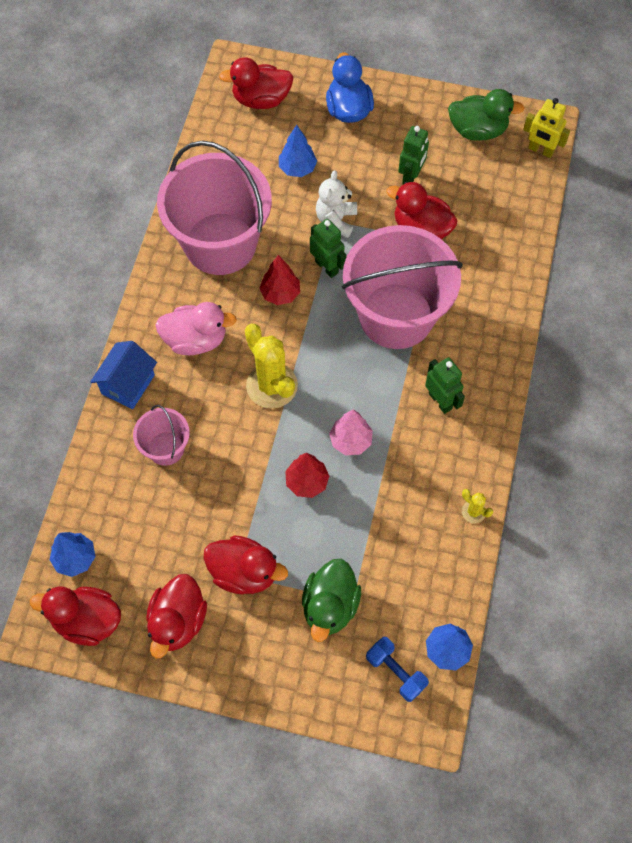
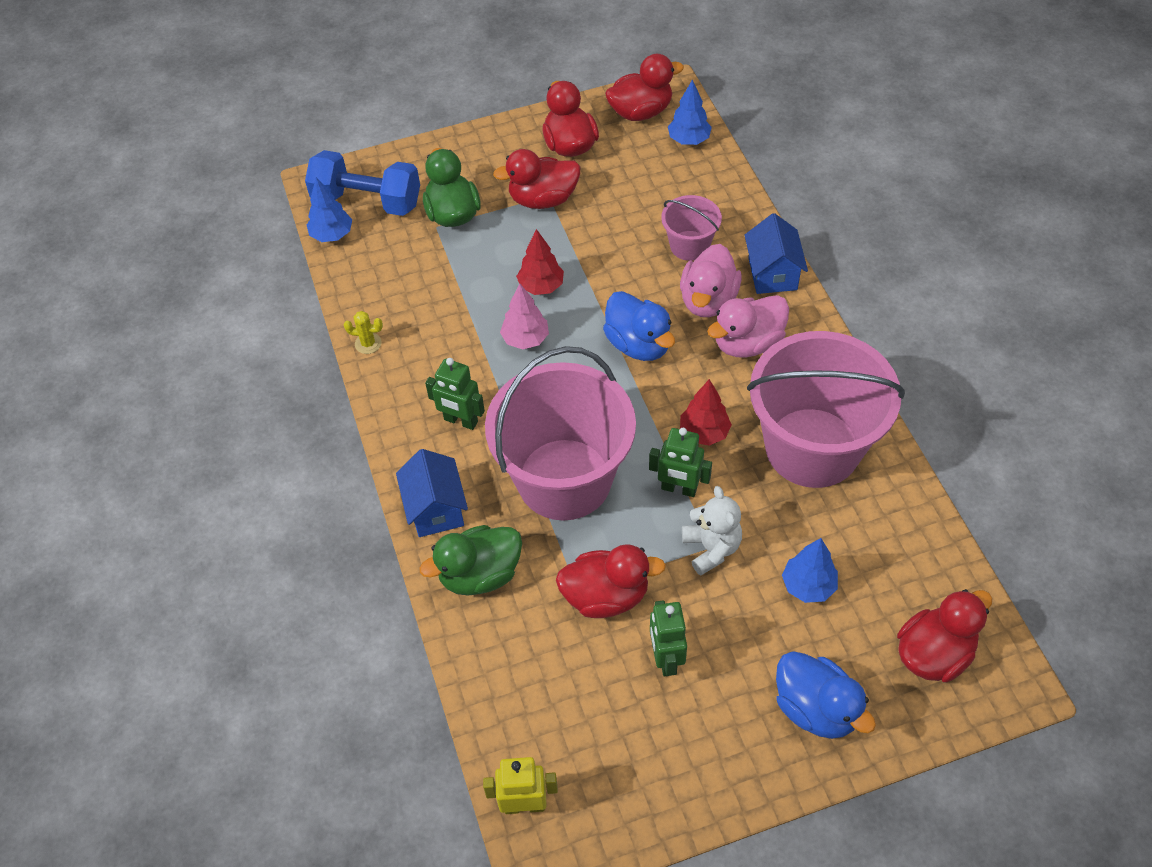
camera: 150 degrees right, 10 degrees down
yellow cactus [245,324,298,409] -> blue duck [603,291,675,361]
blue dumbbell [366,637,429,702] -> blue dumbbell [305,150,420,216], size x1.73
green duck [448,89,525,141] -> green duck moved to [420,525,522,596]
none -> blue house [396,449,468,537]
none -> pink duck [680,244,742,317]

